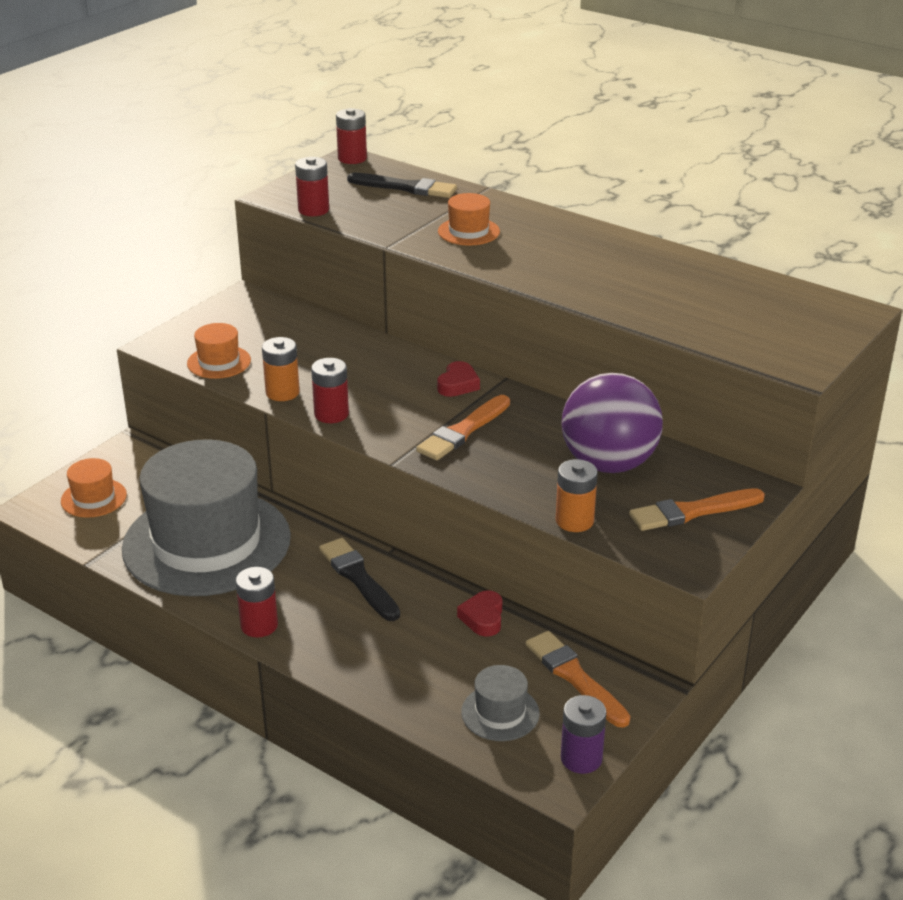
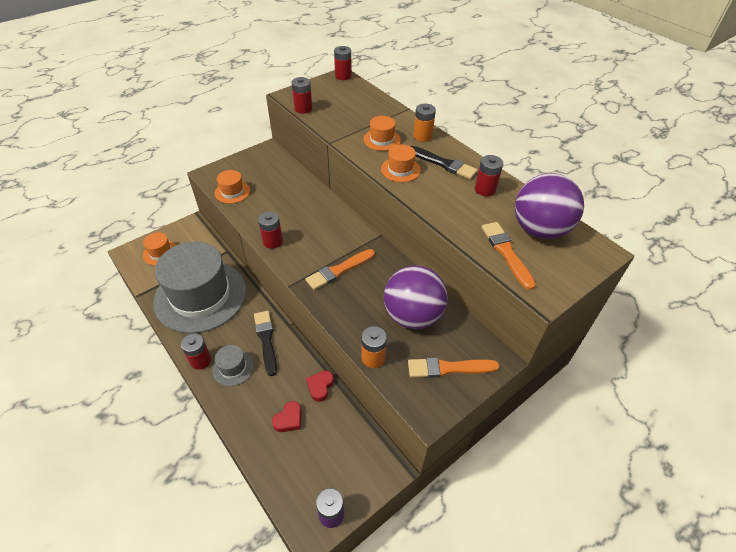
camera: 15 degrees right, 15 degrees up
orange battery [262,337,300,401] -> orange battery moved to [413,104,436,142]
black brush [347,173,457,198] -> black brush moved to [411,146,478,179]
red heart [437,361,480,397] -> red heart moved to [272,401,302,432]
grey hat [461,665,539,741] -> grey hat moved to [212,345,254,386]
orange brush [526,631,630,728] -> orange brush moved to [481,222,536,290]
none -> orange hat [381,144,421,182]
none -> red battery [475,155,503,196]
none -> purple ball [515,173,584,239]

